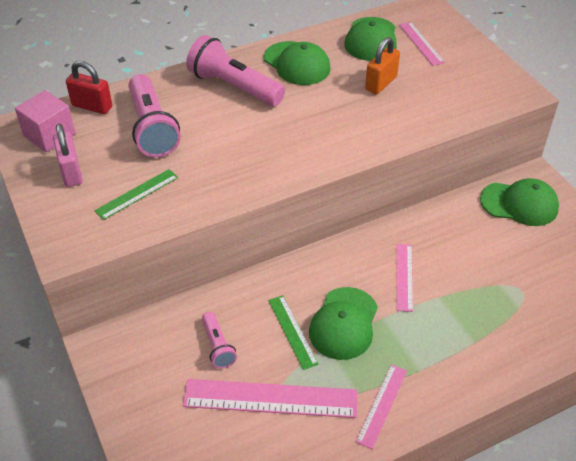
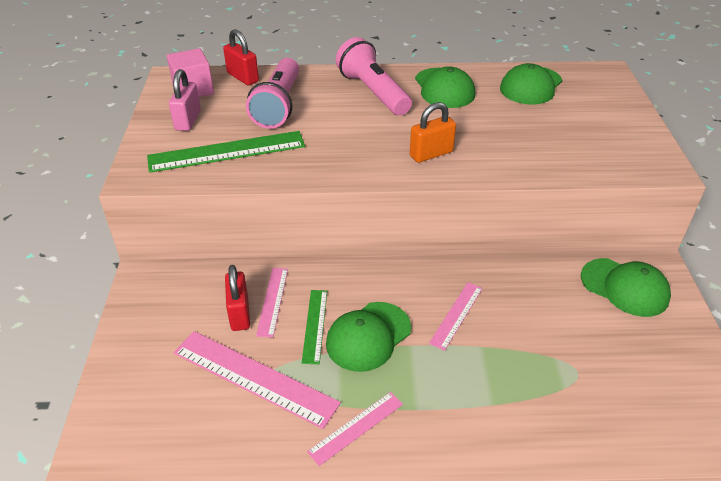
camera: 25 degrees right, 5 degrees down
green ruler [94,169,178,220] -> green ruler [147,131,305,173], size x1.78
pink flashlight [202,312,237,369] -> red padlock [225,265,250,331]
orange padlock [365,37,400,94] -> orange padlock moved to [410,102,456,163]
pink ruler [399,22,445,66] -> pink ruler moved to [256,268,288,338]

